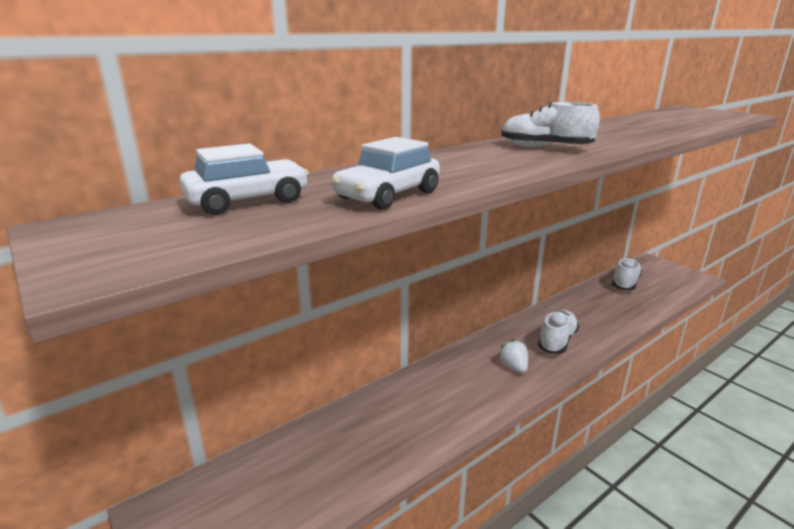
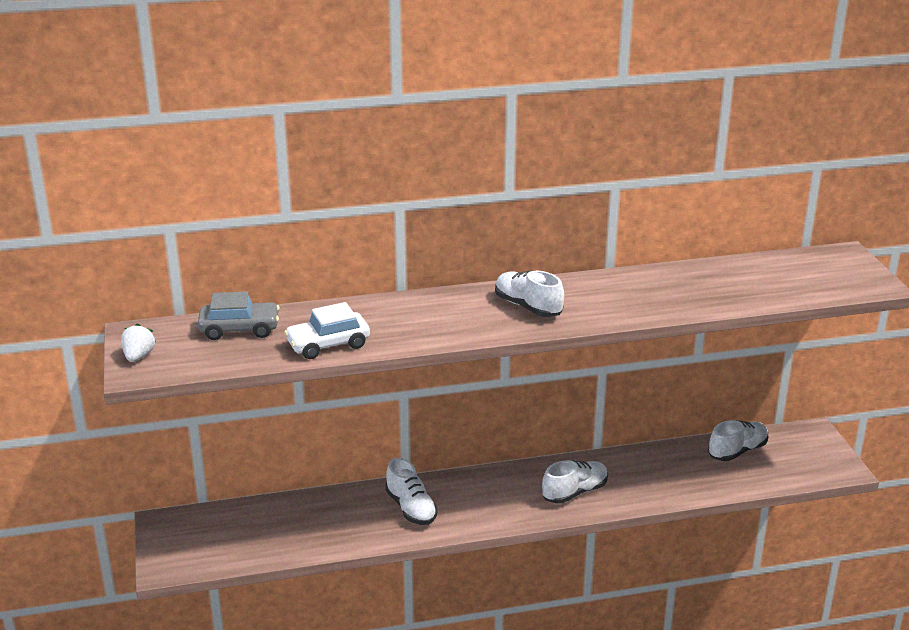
camera: 25 degrees right, 5 degrees up
white car [179,143,309,215] -> grey car [198,291,280,340]
white strawberry [498,339,528,373] -> white strawberry moved to [121,323,156,362]
none -> white shoe [385,458,438,525]

